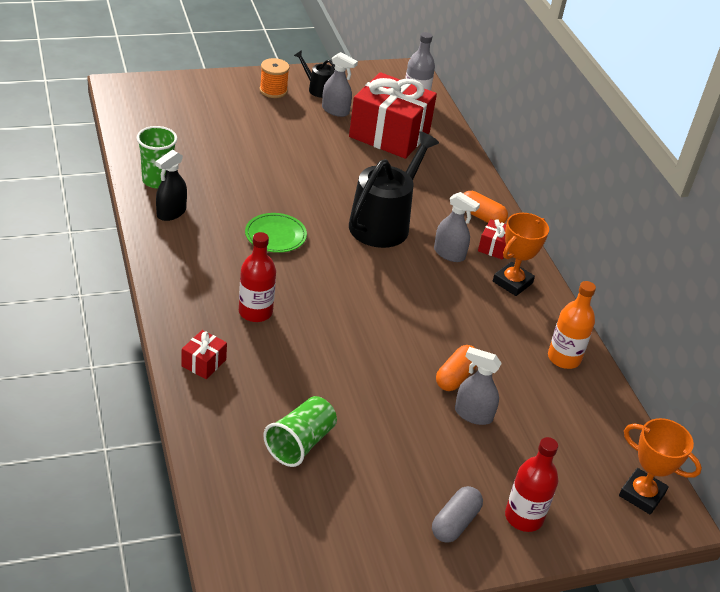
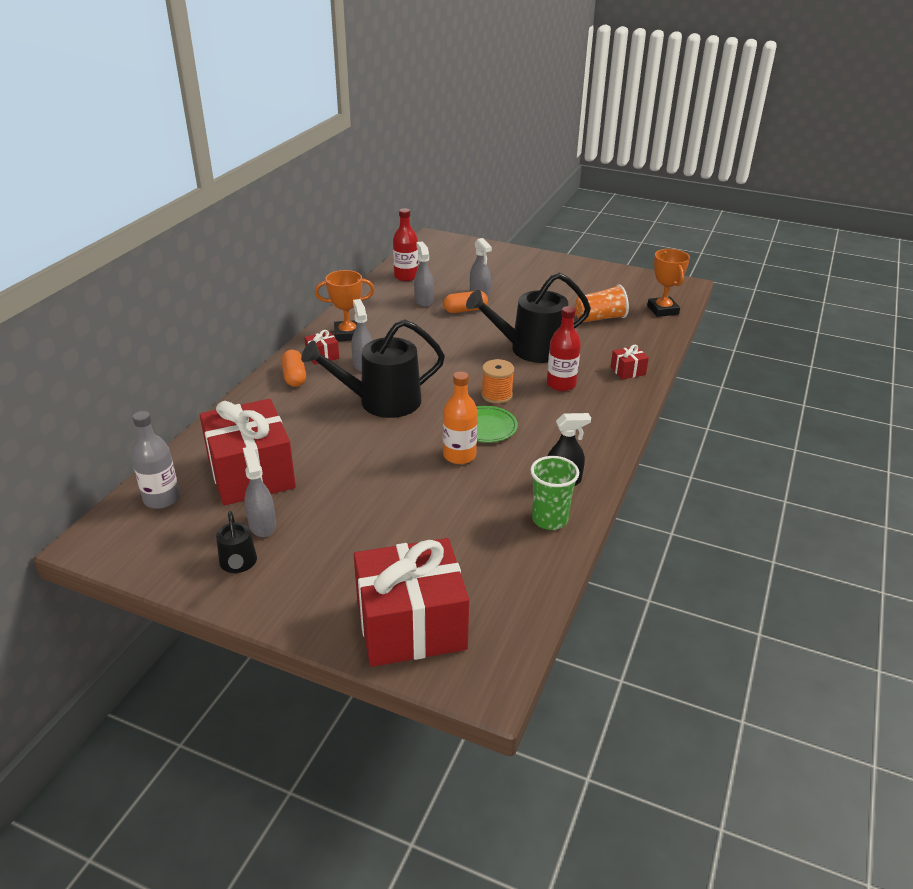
camera: 135 degrees left, 5 degrees down
orange spool [260,58,290,98] -> orange spool moved to [481,359,514,404]
green cup [263,396,337,467] -> orange cup [575,284,629,322]
grey capsule [432,486,483,543] -> none
red bottle [505,437,558,532] -> red bottle moved to [393,208,418,281]
orange bottle [548,281,596,369] -> orange bottle moved to [443,372,478,464]
orange trophy [619,418,702,515] -> orange trophy moved to [647,249,690,317]
none -> red gift [354,538,469,667]
none -> grey spray bottle [414,241,434,307]
none -> black watering can [466,273,591,363]

